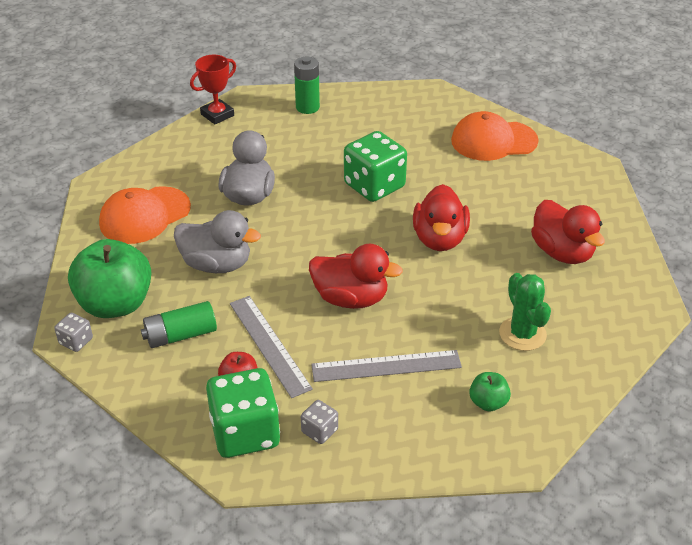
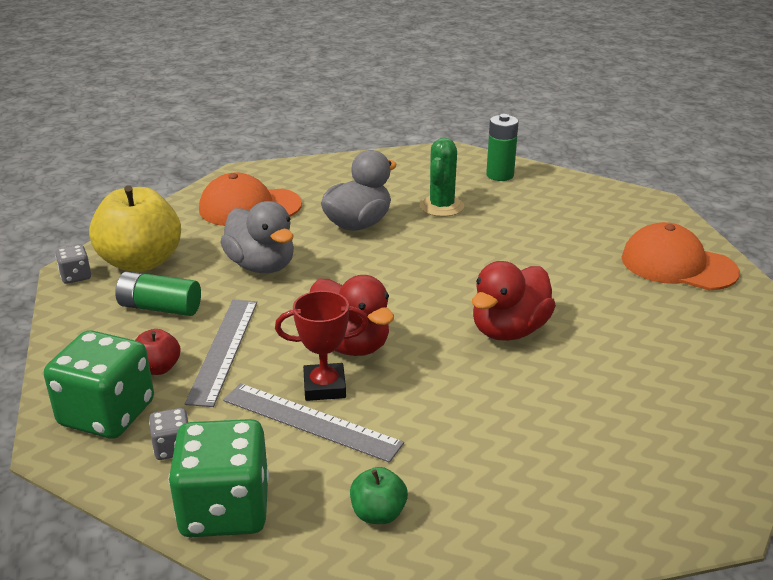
camera: 35 degrees right, 10 degrees down
green apple [68,239,152,318] -> yellow apple [89,185,181,272]
red trophy [190,55,236,124] -> red trophy moved to [275,291,368,401]
green dice [344,131,407,202] -> green dice moved to [169,419,269,537]
green cactus [499,273,551,351] -> green cactus moved to [420,138,464,217]
red duck [531,200,605,264] -> none

